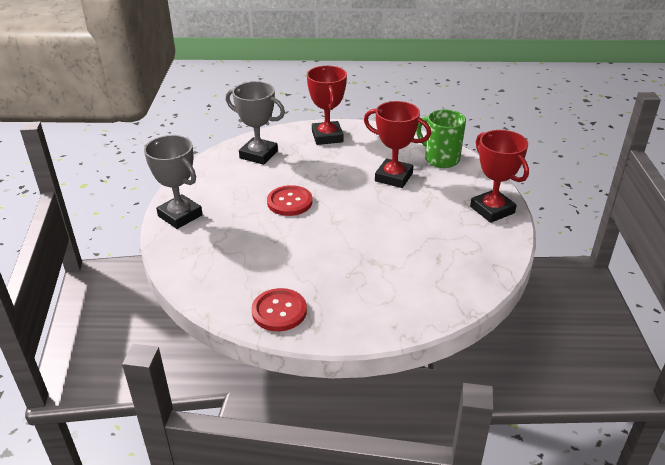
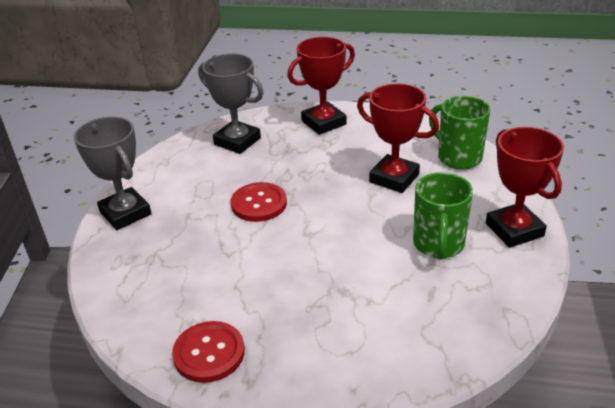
camera: 10 degrees right, 0 degrees up
red trophy [307,66,347,145] -> red trophy turned 60 degrees clockwise [287,37,355,135]
none -> green mug [413,172,473,259]

